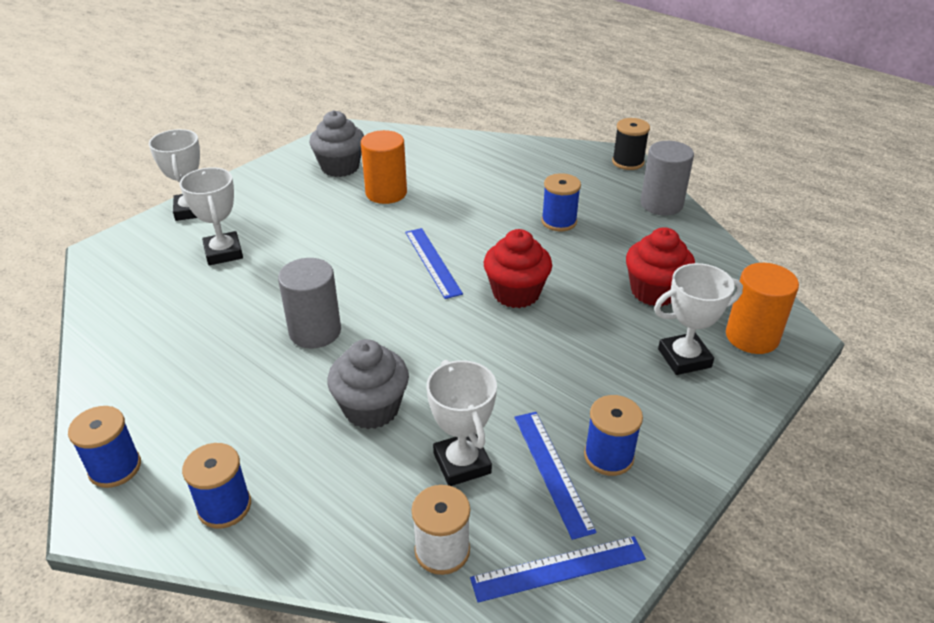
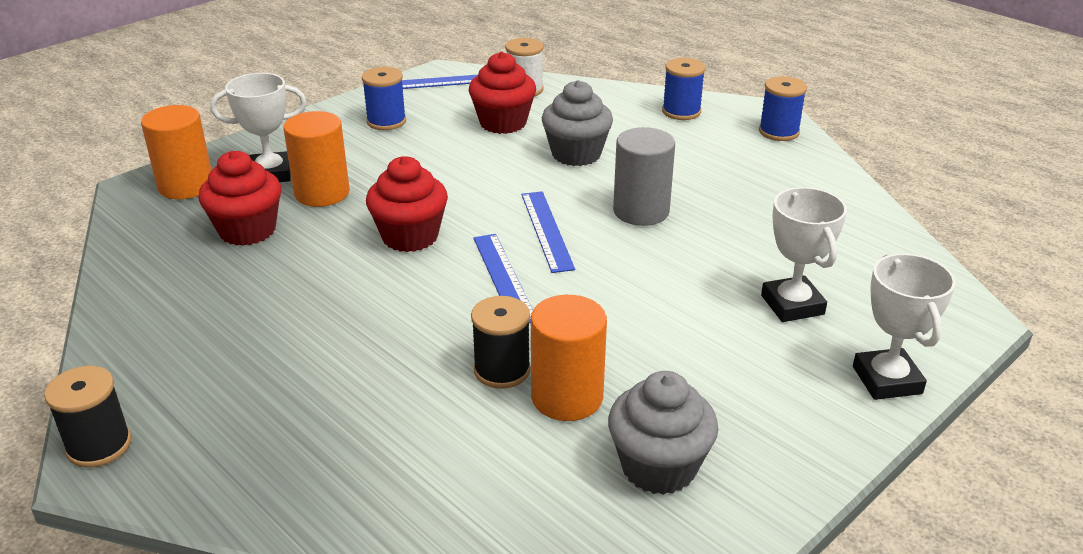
camera: 175 degrees left, 5 degrees down
white trophy [427,360,497,486] -> red cupcake [469,52,536,134]
blue ruler [514,412,597,540] -> blue ruler moved to [521,191,575,273]
blue spool [541,173,581,231] -> none
grey cylinder [640,141,694,215] -> none
none -> orange cylinder [284,111,350,207]
none -> black spool [471,296,531,389]

